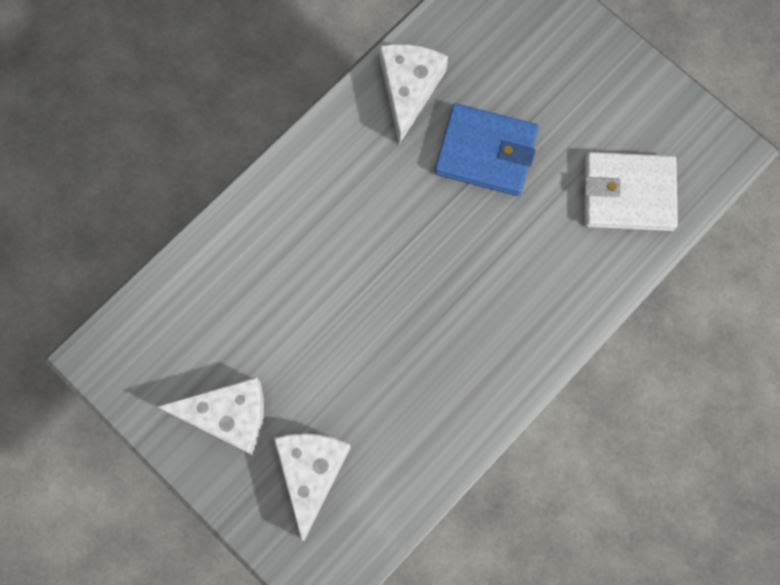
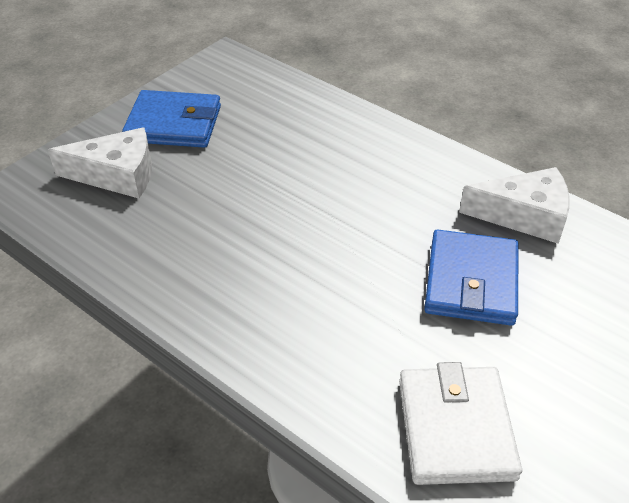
camera: 85 degrees right, 30 degrees down
white cheese [157,377,264,455] -> blue wallet [122,90,221,148]

